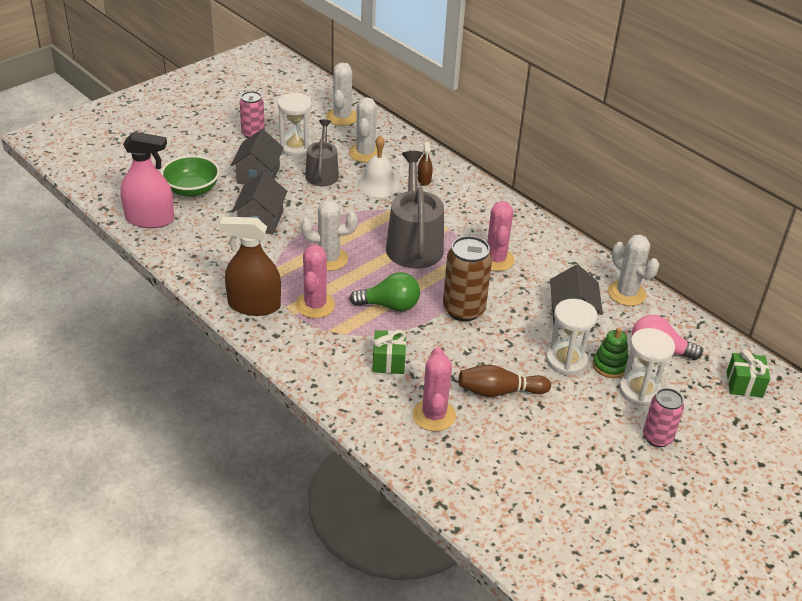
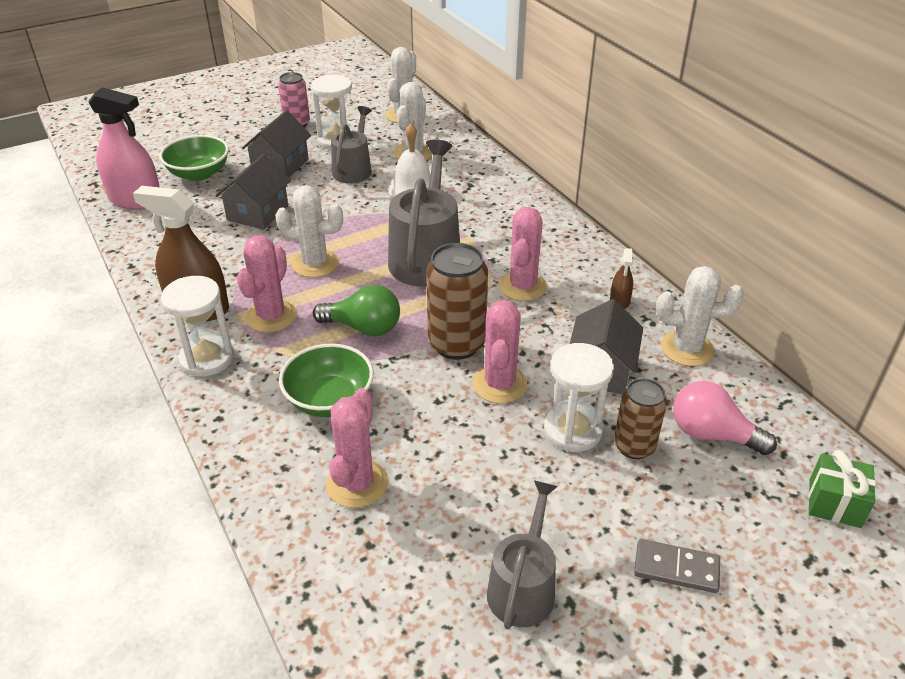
camera: 15 degrees right, 0 degrees up
green gift [372,330,406,374] -> green bowl [279,344,374,417]
brown spray bottle [418,142,432,185] -> brown spray bottle moved to [610,248,633,309]
brown bowling pin [459,365,551,397] -> none
green stacking toy [593,327,629,378] -> brown can [614,378,667,459]
white cactus [608,235,659,306] -> white cactus turned 60 degrees counterclockwise [657,266,744,366]
white hourglass [619,328,675,406] -> white hourglass moved to [161,276,234,376]
pink can [643,388,684,447] -> grey domino [634,539,720,593]
none -> pink cactus [472,300,528,403]
none -> grey watering can [487,480,558,629]

